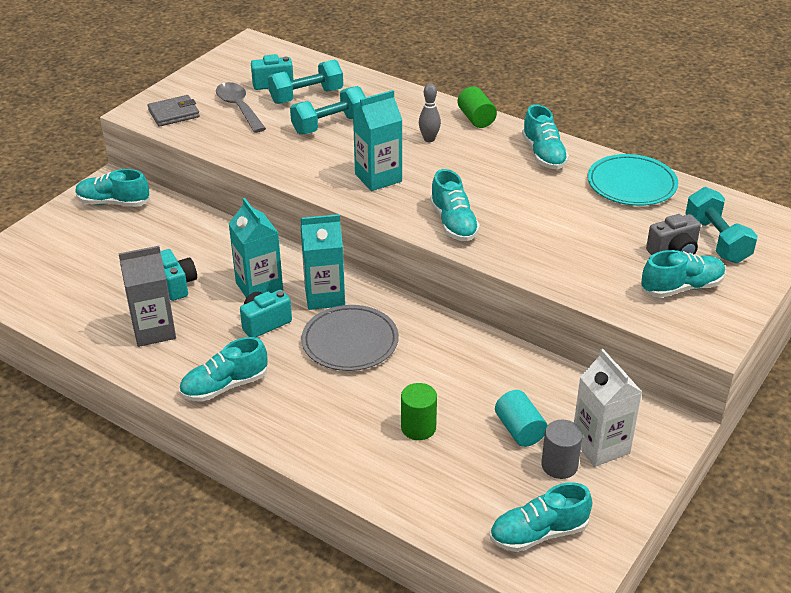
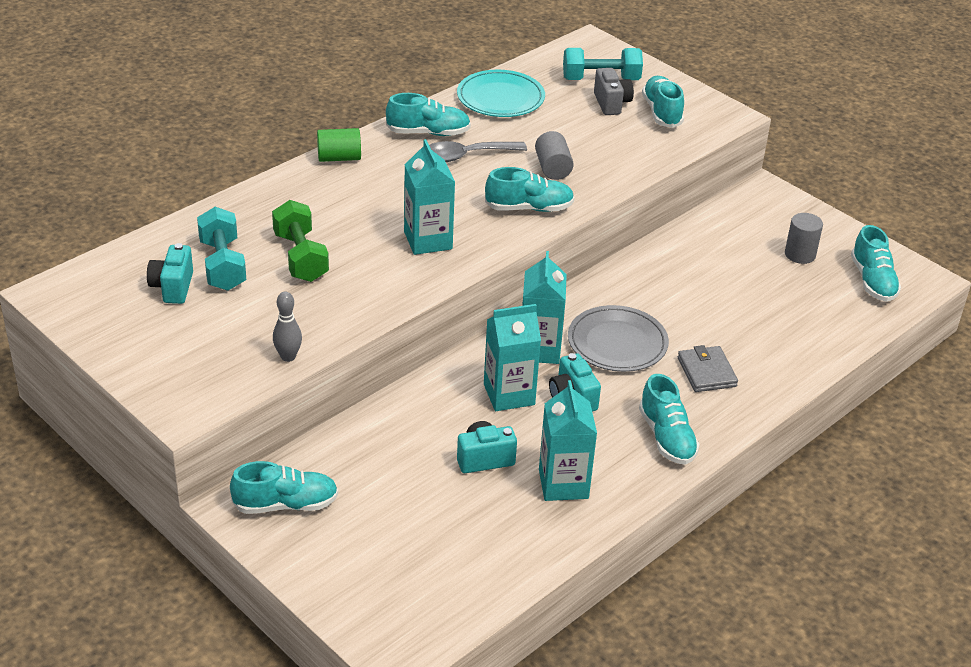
camera: 80 degrees left, 0 degrees up
turquoise shoe [75,169,150,207] -> turquoise shoe turned 120 degrees counterclockwise [230,461,338,514]
grey carton [118,246,176,347] -> turquoise carton [539,380,597,501]
grey wallet [148,95,200,127] -> grey wallet moved to [678,345,738,392]
grey spoon [216,82,266,133] -> grey spoon moved to [429,141,527,162]
turquoise dumbbell [290,86,366,135] -> green dumbbell [272,200,329,282]
green cylinder [401,383,437,440] -> none
grey bowling pin [419,83,441,142] -> grey bowling pin moved to [273,291,302,362]
turquoise cylinder [495,390,547,447] -> none
white carton [574,349,642,467] -> none
none -> grey cylinder [535,131,574,180]

